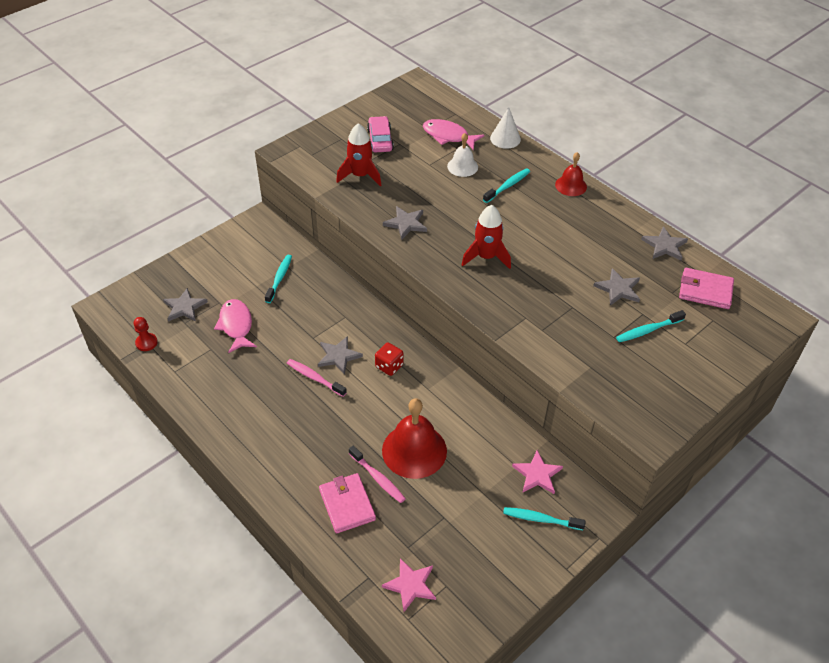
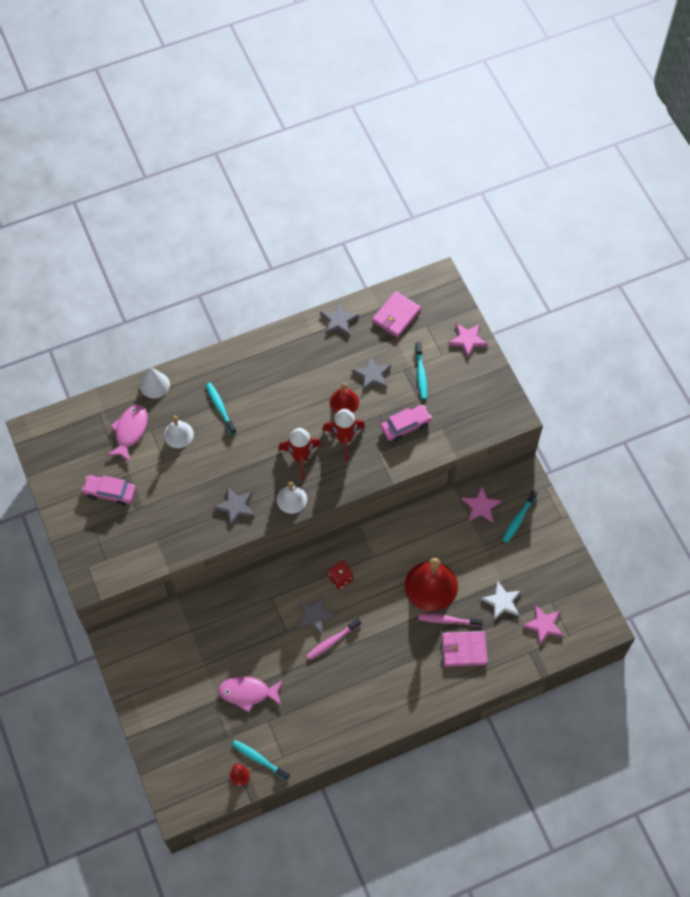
camera: 70 degrees left, 15 degrees up
grey star [163,288,208,322] -> none
turquoise toothbrush [265,255,292,303] -> turquoise toothbrush moved to [232,740,290,780]
red rocket [336,123,381,186] -> red rocket moved to [322,409,365,461]
pink toothbrush [349,445,406,503] -> pink toothbrush turned 150 degrees counterclockwise [419,614,483,626]
pink fish [423,119,484,150] -> pink fish turned 150 degrees clockwise [107,405,148,462]
red bell [555,152,587,196] -> red bell moved to [330,383,359,413]
none -> white bell [277,482,307,514]
none -> pink car [380,405,432,442]
none -> pink star [448,323,488,357]
none -> white star [481,581,521,620]

